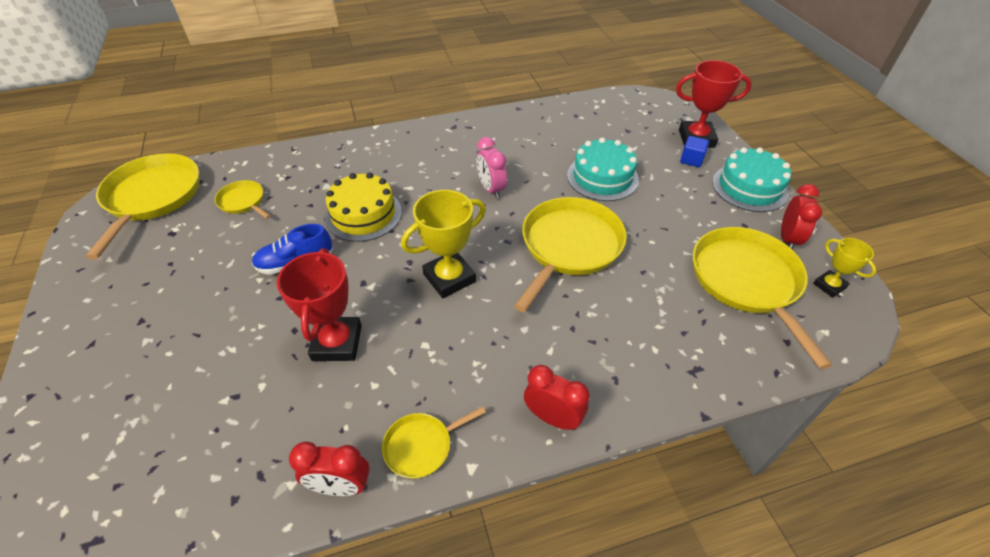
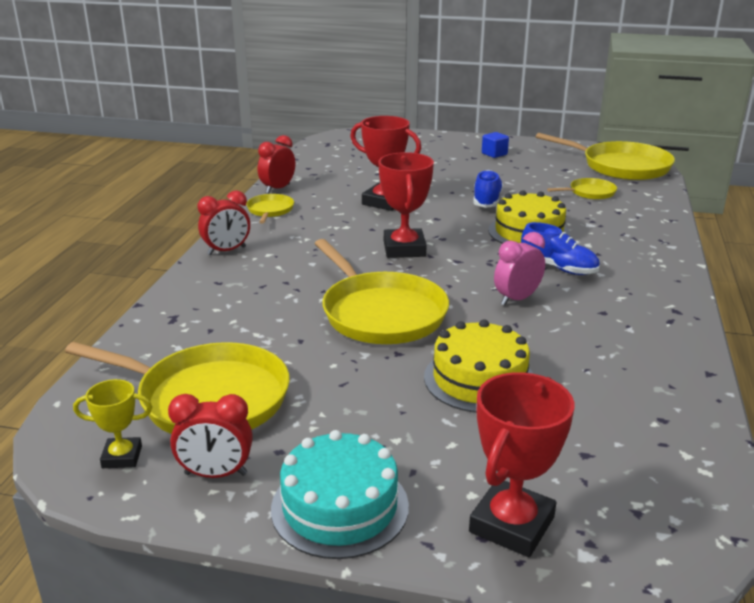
camera: 120 degrees right, 20 degrees down
yellow trophy [401,190,486,298] -> red trophy [378,152,434,258]
pink clock [476,137,507,199] -> pink clock turned 45 degrees counterclockwise [494,232,545,306]
turquoise cake [567,137,639,201] -> yellow cake [424,319,533,413]
blue cube [680,136,709,167] -> blue cube moved to [482,132,509,158]
red clock [781,184,822,250] -> red clock turned 45 degrees counterclockwise [168,394,253,478]
none -> blue shoe [521,222,600,275]

